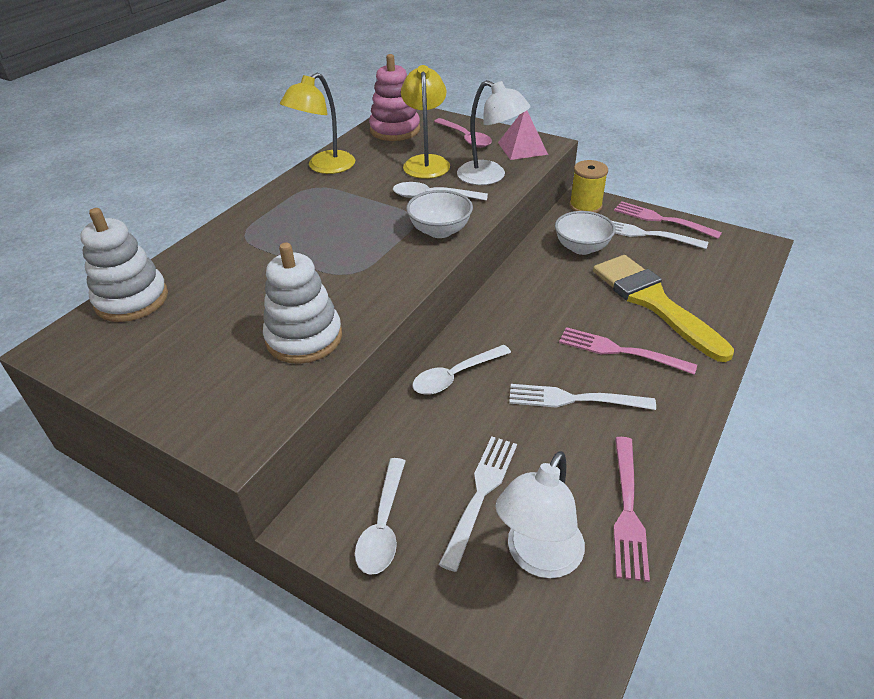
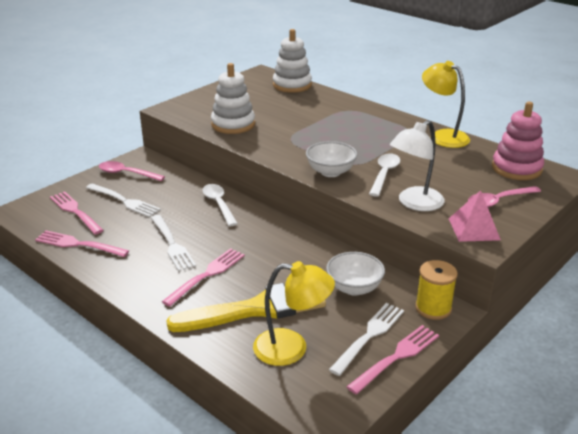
camera: 100 degrees right, 10 degrees down
white spoon [355,458,405,575] -> pink spoon [99,161,165,181]
yellow lamp [401,65,450,179] -> yellow lamp moved to [253,261,335,366]
white lamp [495,451,585,578] -> pink fork [50,191,104,234]
white fork [509,384,656,410] -> white fork turned 135 degrees clockwise [151,215,196,271]

